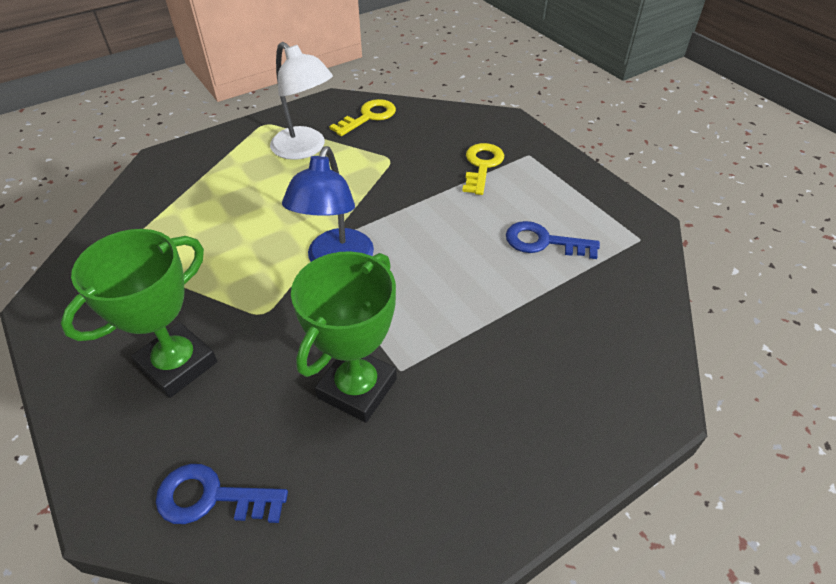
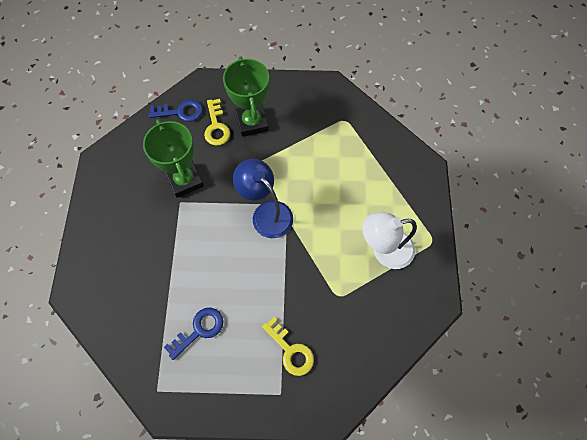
camera: 125 degrees right, 20 degrees up
blue key [156,464,288,524] -> blue key turned 45 degrees clockwise [149,100,203,122]
yellow key [329,99,396,136] -> yellow key moved to [204,99,231,146]

